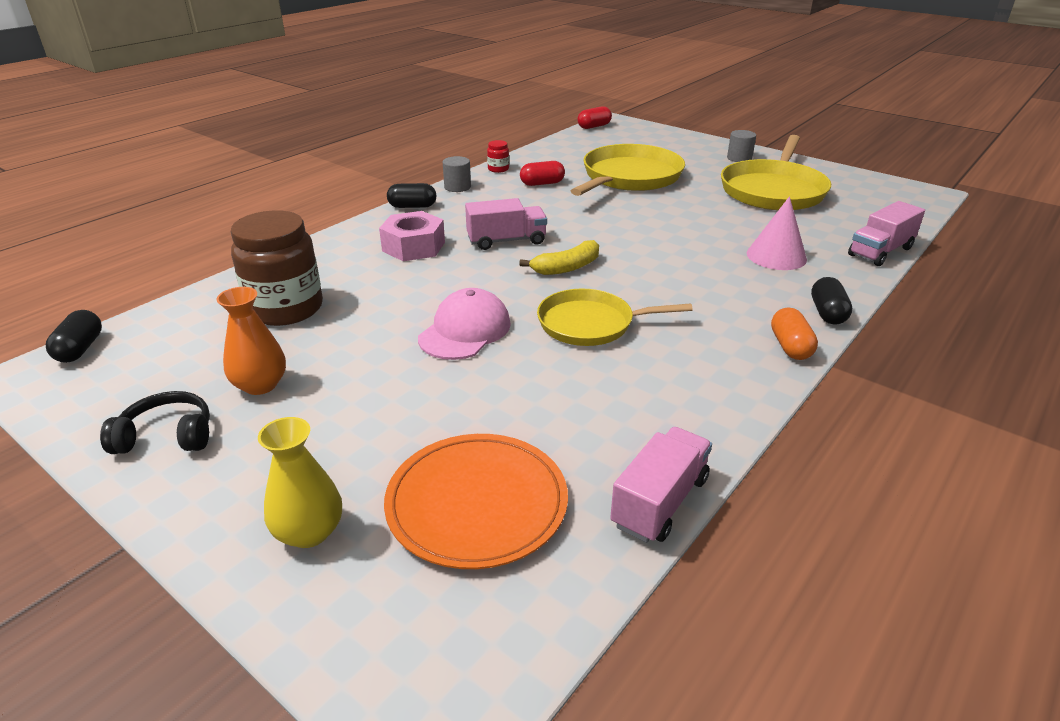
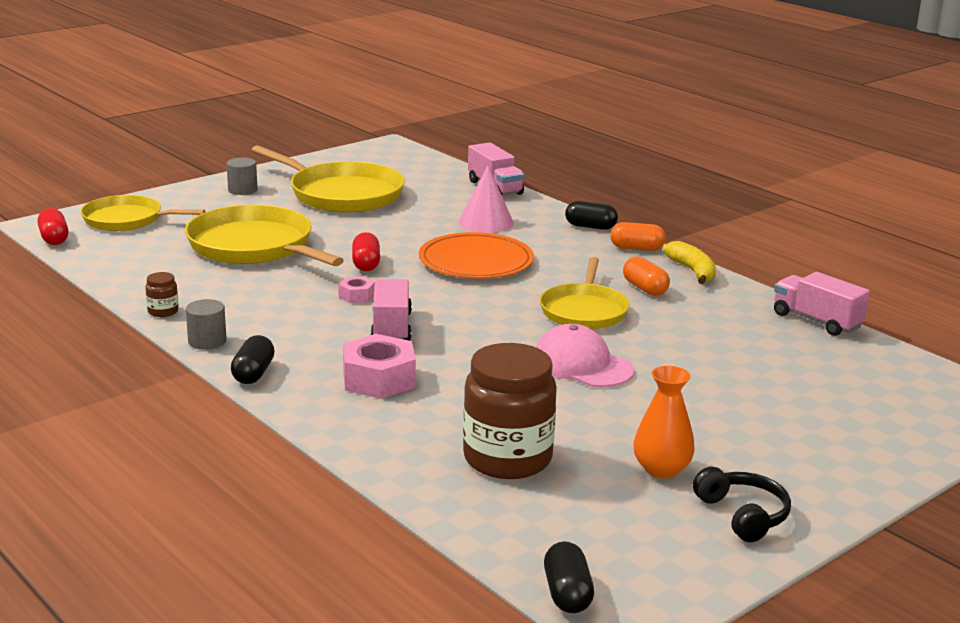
camera: 80 degrees left, 10 degrees down
black capsule [46,310,102,363] -> black capsule turned 75 degrees clockwise [544,541,594,613]
black headphones [100,391,210,454] -> black headphones turned 150 degrees clockwise [693,467,791,542]
yellow vase [258,417,342,548] -> none
orange plate [384,434,568,569] -> orange plate moved to [419,232,534,279]
red jar [487,140,509,173] -> brown jar [145,272,179,317]
yellow banana [519,240,599,275] -> yellow banana moved to [663,241,716,284]
red capsule [520,161,565,186] -> red capsule moved to [352,232,380,271]
none -> yellow pan [81,195,206,231]
none -> pink nut [338,276,375,303]
none -> orange capsule [623,257,670,296]

